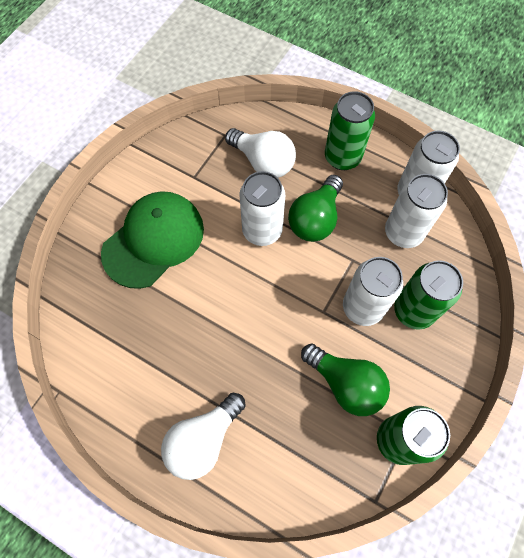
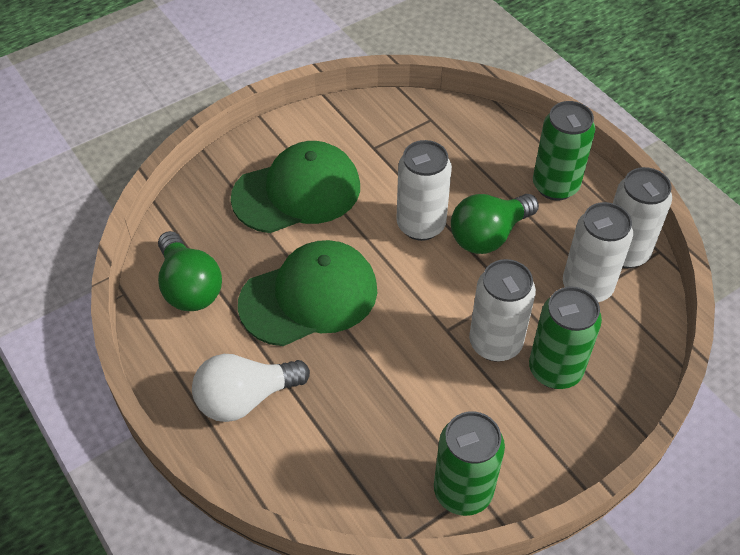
camera: 25 degrees right, 15 degrees down
white light bulb [225,128,296,178] -> none
green light bulb [301,344,390,416] -> green light bulb moved to [158,231,222,311]
none -> green cap [238,240,377,346]

